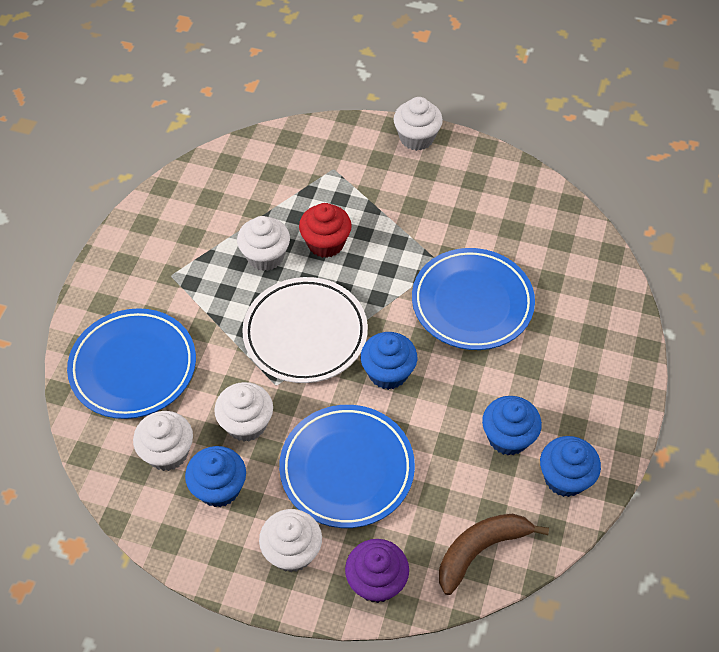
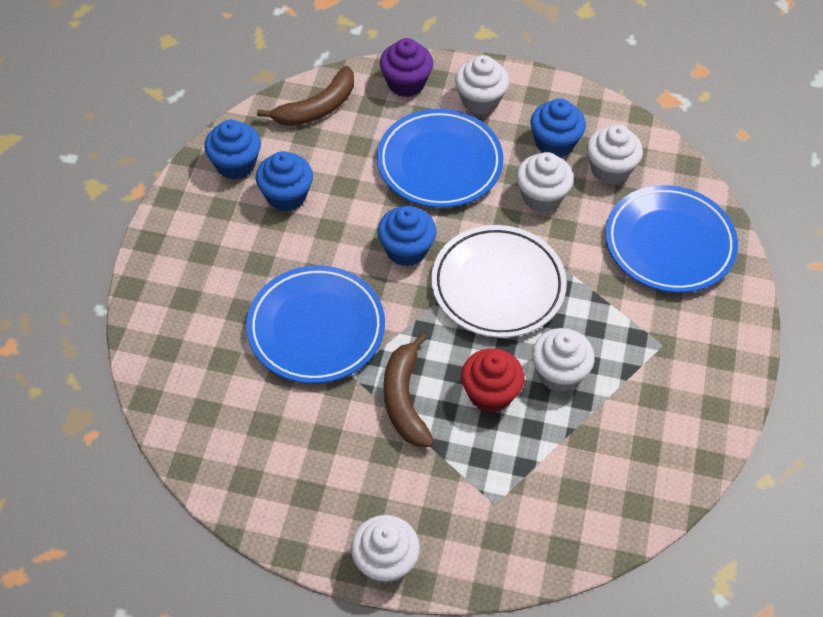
camera: 175 degrees right, 0 degrees up
none -> brown banana [384,333,434,447]

